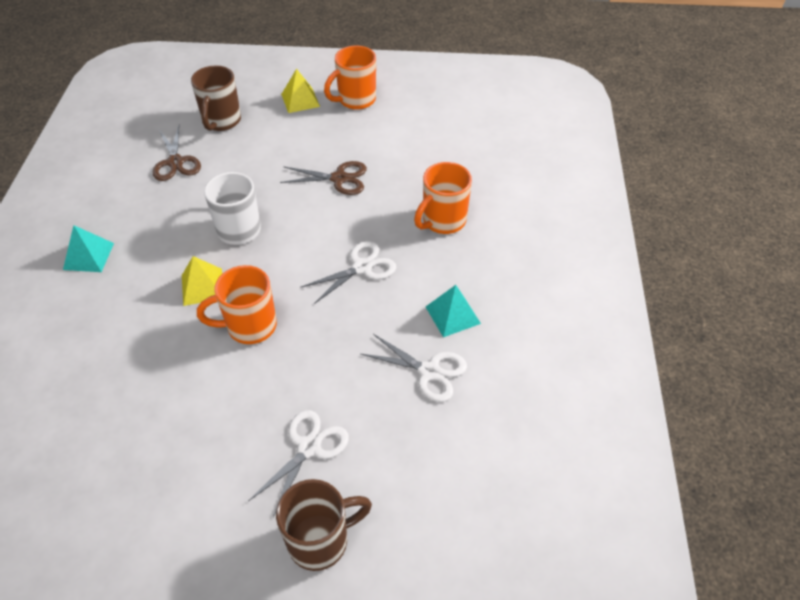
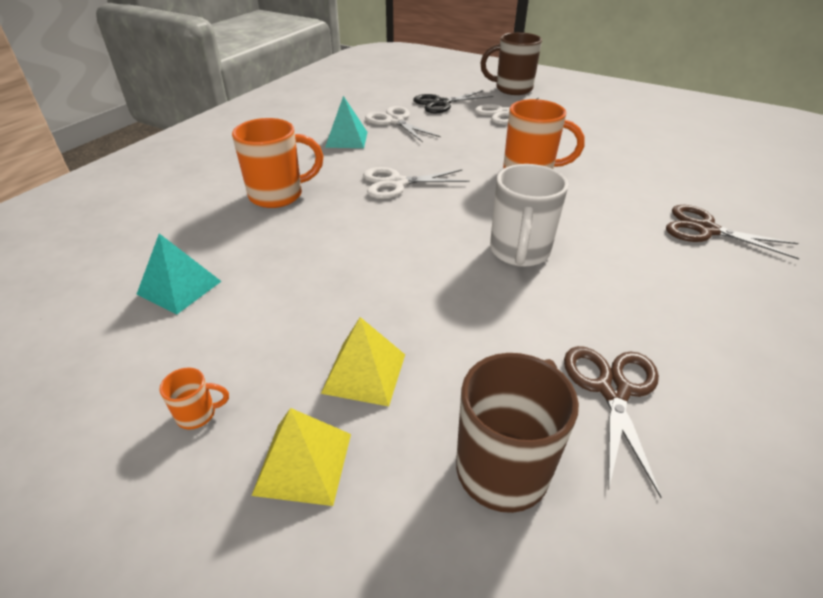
camera: 155 degrees left, 10 degrees down
turquoise pyramid [63,225,114,272] -> turquoise pyramid moved to [136,234,221,314]
yellow pyramid [182,256,222,306] -> yellow pyramid moved to [321,317,405,406]
brown scissors [280,161,367,195] -> brown scissors moved to [666,205,799,260]
orange mug [324,46,376,110] -> orange mug [159,367,229,430], size x0.44
none -> black scissors [413,90,493,113]

